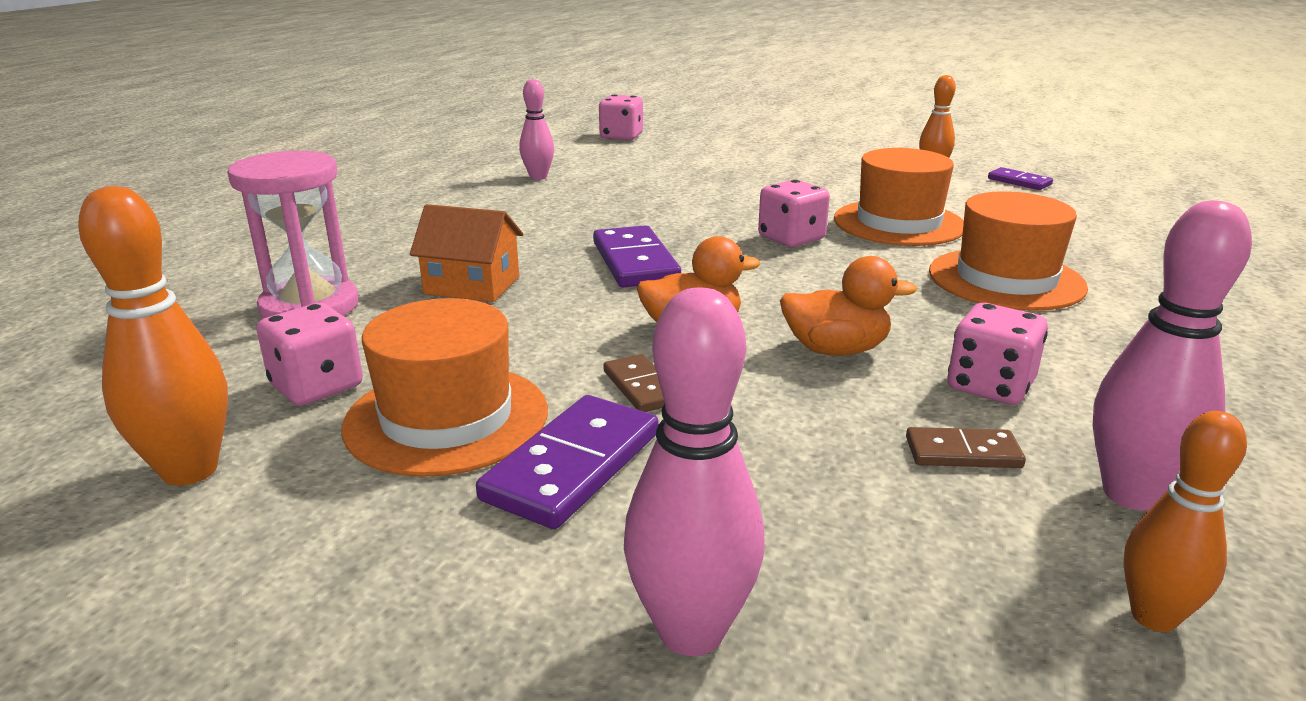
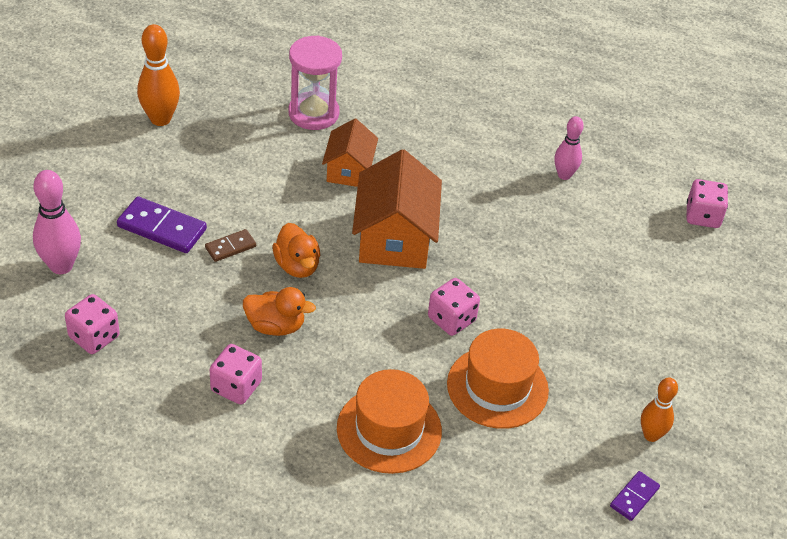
camera: 80 degrees right, 20 degrees up
pink dice [256,303,363,406] -> pink dice moved to [65,294,120,354]
orange hat [341,298,548,477] -> none
purple domino [593,225,681,287] -> orange house [352,149,442,269]
orange duck [780,256,917,356] -> orange duck turned 75 degrees counterclockwise [243,287,316,336]
brown domino [906,427,1026,468] -> none
pink bowling pin [1093,201,1252,511] -> none
orange bowling pin [1123,411,1247,632] -> none

